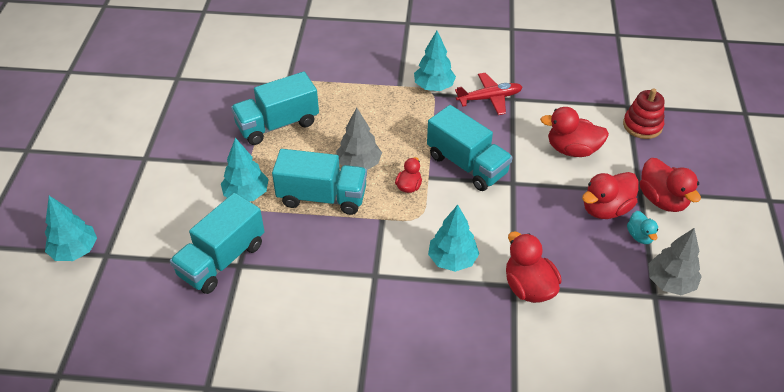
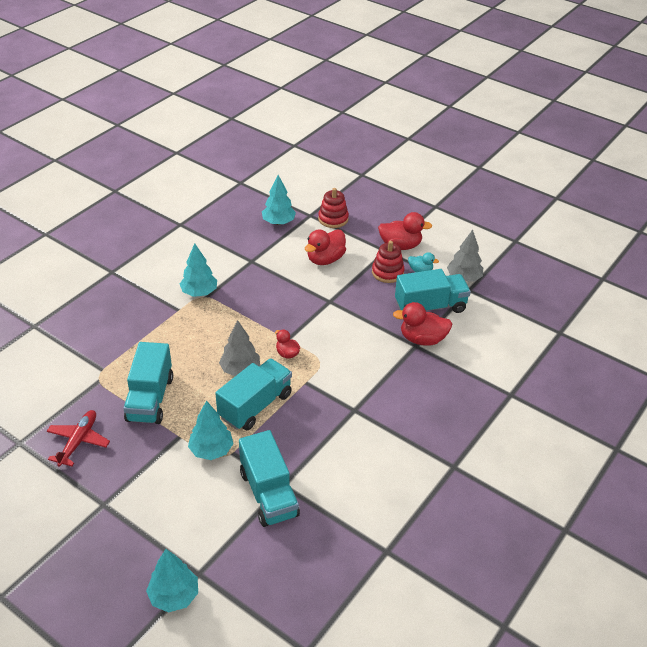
camera: 60 degrees left, 5 degrees down
turquoise truck [427,105,513,191] -> turquoise truck moved to [395,269,471,313]
turquoise tree [428,205,479,272] -> turquoise tree moved to [262,175,296,225]
red plane [455,73,523,115] -> red plane moved to [47,410,110,467]
red duck [582,172,639,219] -> red stacking toy [372,241,405,283]

